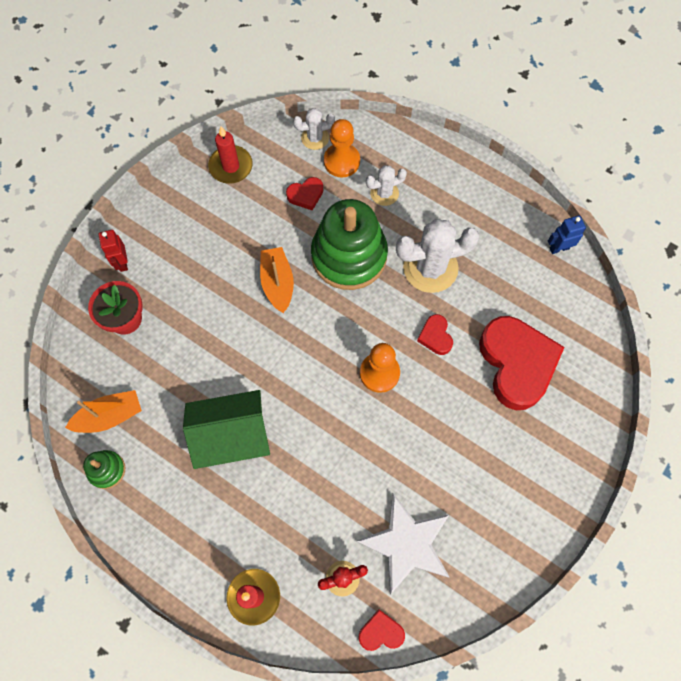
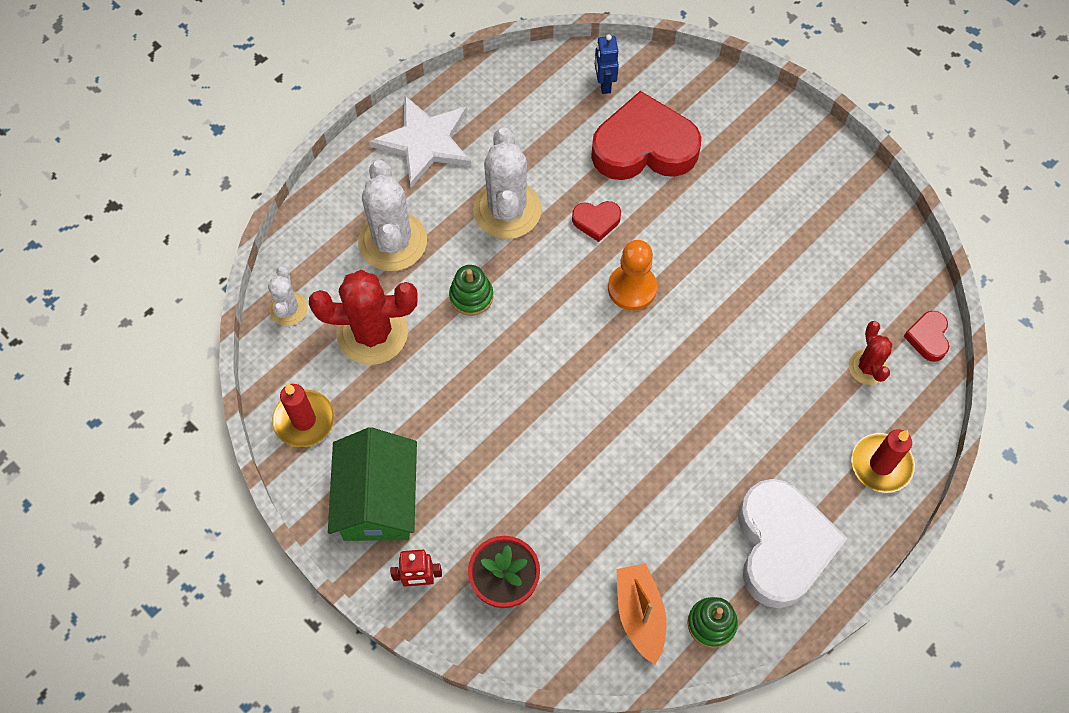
camera: 80 degrees left, 5 degrees down
green house [183,390,270,469] -> green house moved to [328,427,417,541]
orange boat [260,247,294,313] -> none
red heart [286,177,323,210] -> red cactus [309,270,418,365]
green stacking toy [311,199,388,290] -> green stacking toy [449,265,493,316], size x0.45
orange pawn [324,119,360,178] -> none
white star [356,493,450,595] -> white star moved to [369,95,471,188]
white cactus [366,165,407,206] -> white cactus [358,160,427,271], size x1.85
blue robot [548,215,586,254] -> blue robot moved to [595,34,619,94]
none -> white heart [738,479,848,608]

